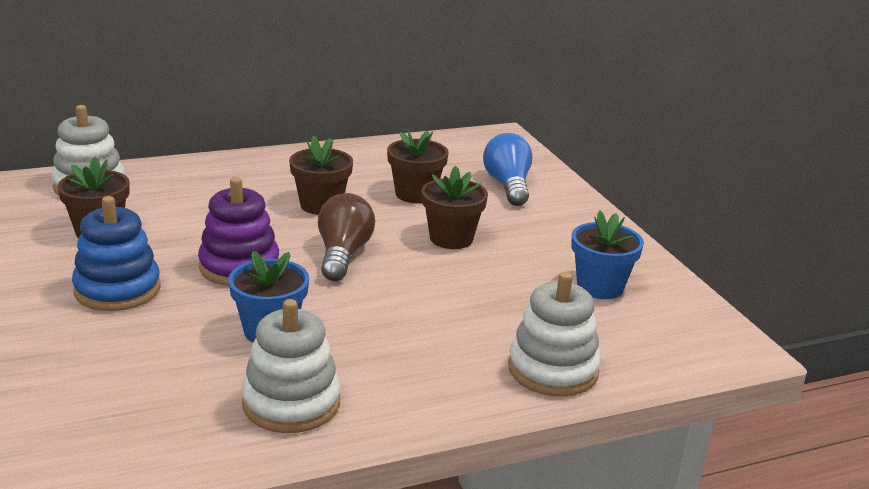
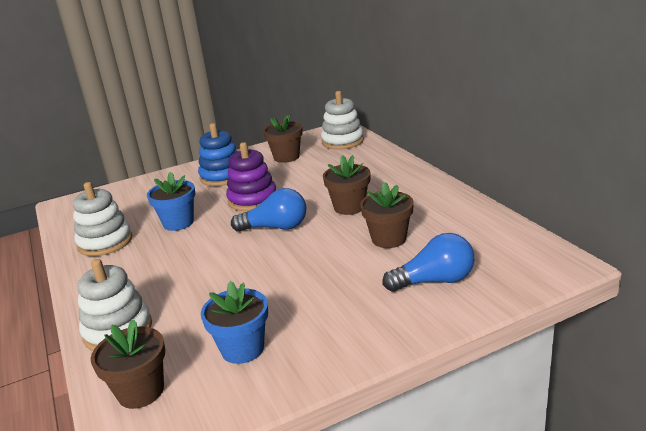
camera: 90 degrees right, 0 degrees up
brown light bulb [318,193,375,281] -> blue light bulb [231,188,306,232]
brown flower pot [421,166,488,249] -> brown flower pot moved to [91,319,165,409]

